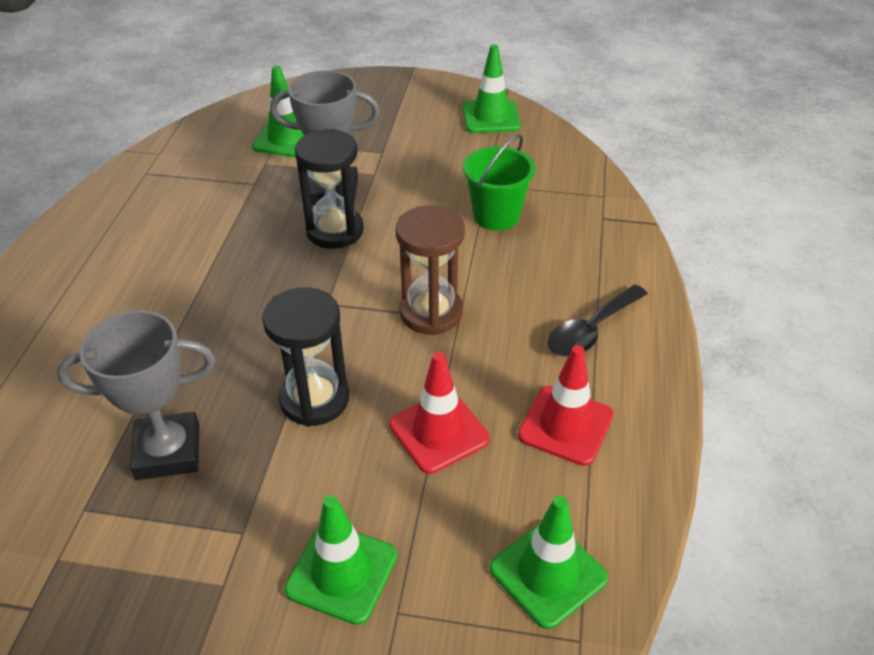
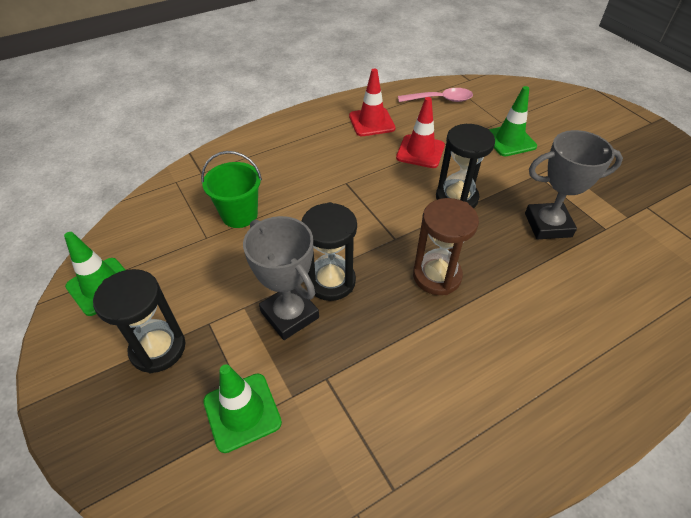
camera: 130 degrees left, 5 degrees up
grey trophy [57,310,215,480] -> grey trophy turned 45 degrees counterclockwise [525,130,623,239]
brown hourglass [396,205,465,335] -> brown hourglass moved to [413,198,479,295]
green traffic cone [490,496,608,629] -> pink spoon [398,88,473,102]
black spoon [548,285,648,357] -> none
none -> black hourglass [93,269,186,374]

